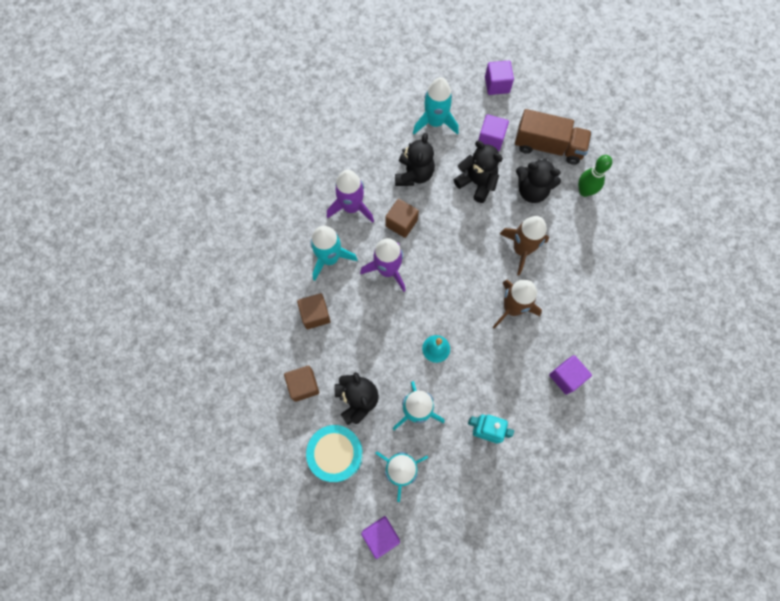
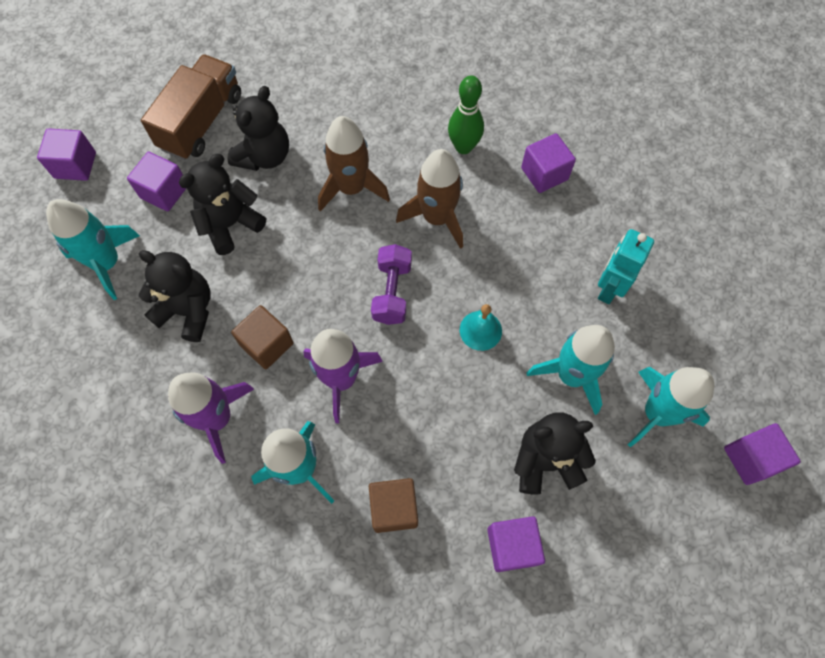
camera: 80 degrees left, 5 degrees down
brown cube [284,365,319,402] -> purple cube [487,516,545,572]
turquoise drum [306,425,363,482] -> none
green bowling pin [578,155,612,197] -> green bowling pin moved to [448,76,484,154]
none -> purple dumbbell [371,244,412,325]

